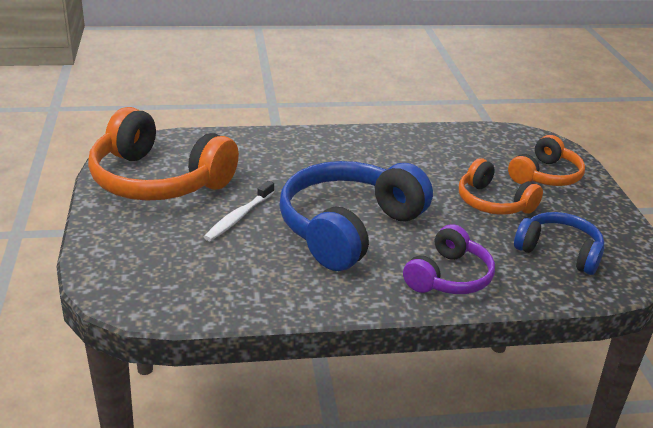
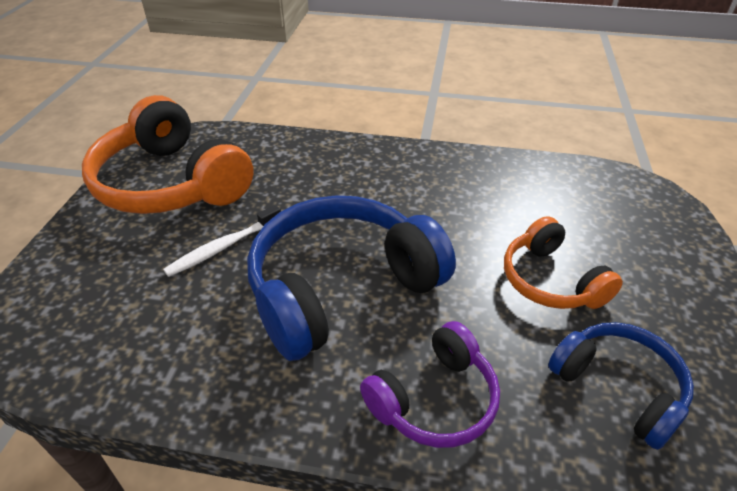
camera: 20 degrees right, 10 degrees up
orange headphones [508,135,585,186] -> none

